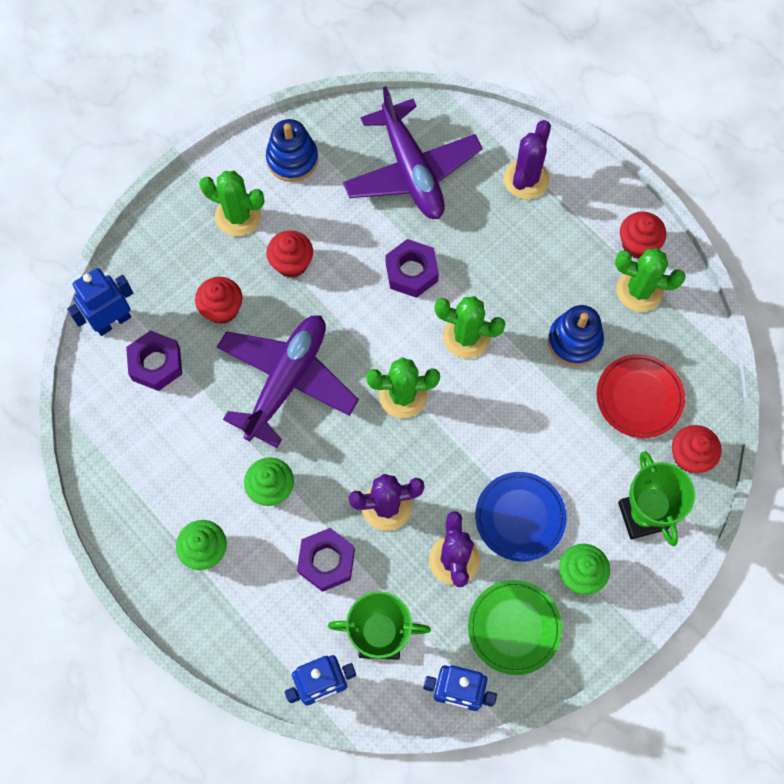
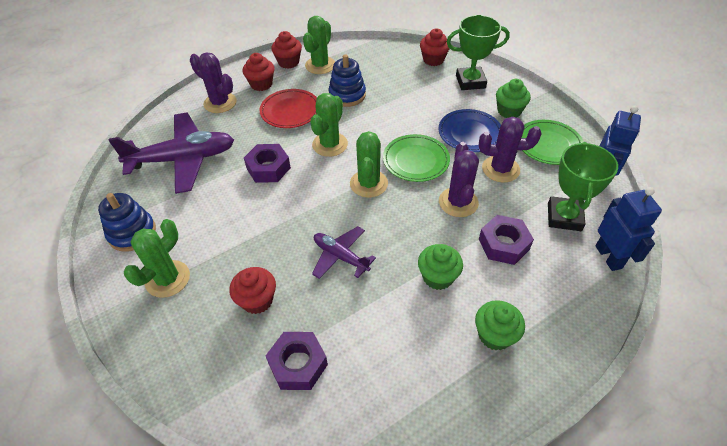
camera: 80 degrees left, 20 degrees down
blue robot [67,268,133,336] -> none
purple plane [217,315,359,448] -> purple plane [312,226,376,279], size x0.54
red cupcake [266,230,313,278] -> red cupcake moved to [243,53,274,91]
red plate [596,354,685,438] -> red plate moved to [259,89,317,128]
none -> green plate [383,134,450,182]

